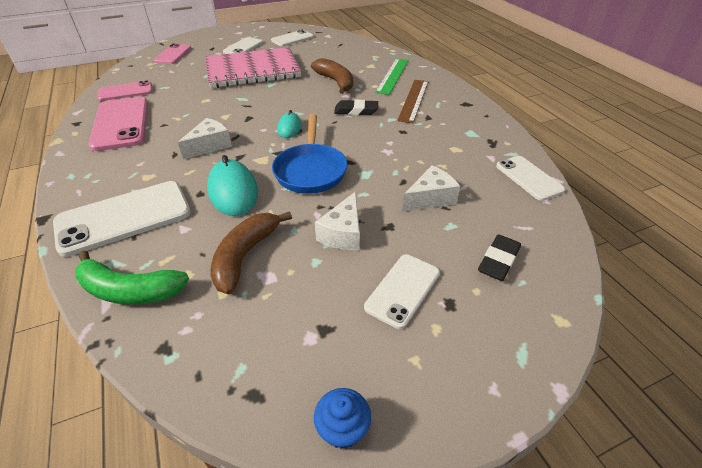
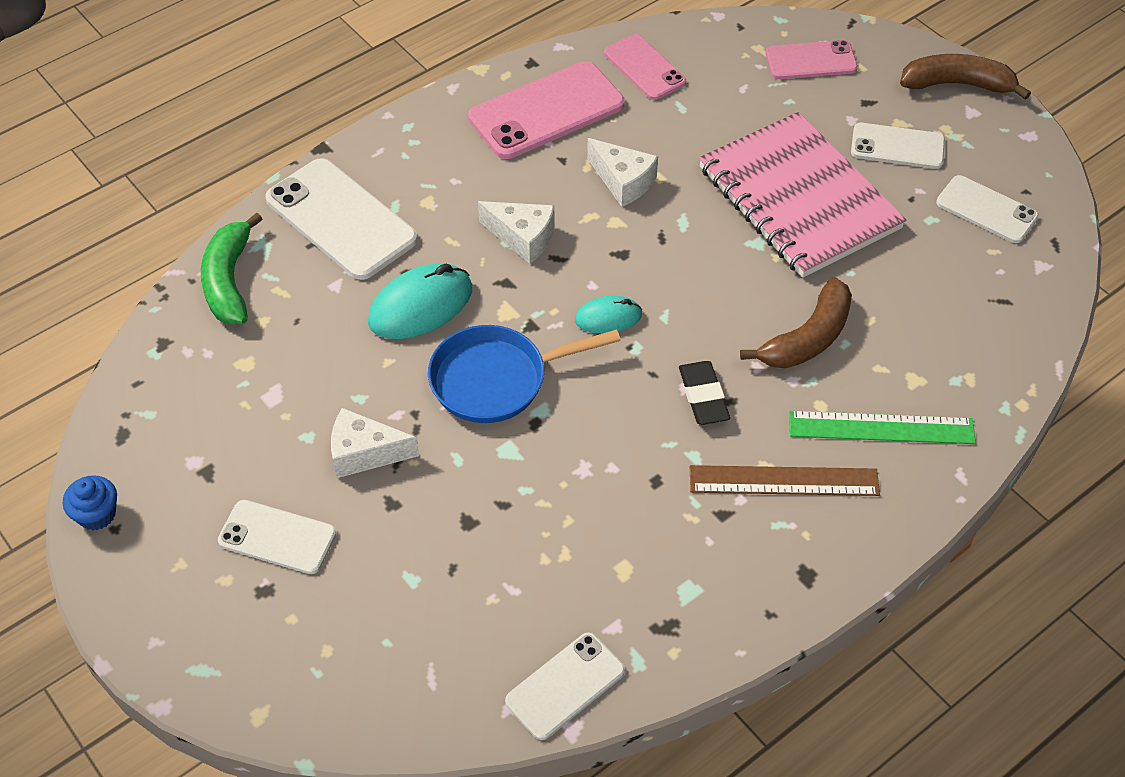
camera: 75 degrees right, 10 degrees up
brown banana [210,211,292,294] -> brown banana moved to [900,54,1031,100]
white cheese [402,165,460,211] -> white cheese moved to [587,138,658,207]
black eraser [478,234,521,281] -> none

